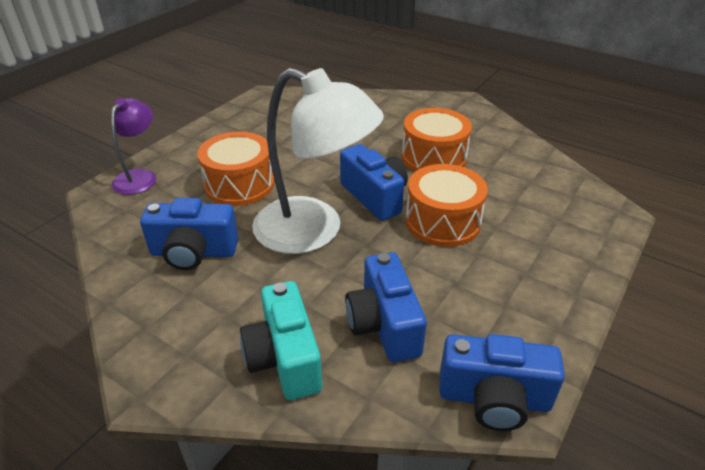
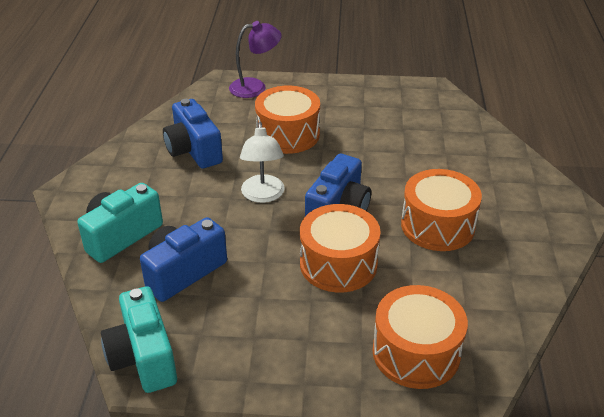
camera: 60 degrees right, 0 degrees up
white lamp [252,68,384,254] -> white lamp [240,122,285,203], size x0.54
blue camera [439,334,565,431] -> turquoise camera [101,286,177,393]
none -> orange drum [373,285,468,389]

